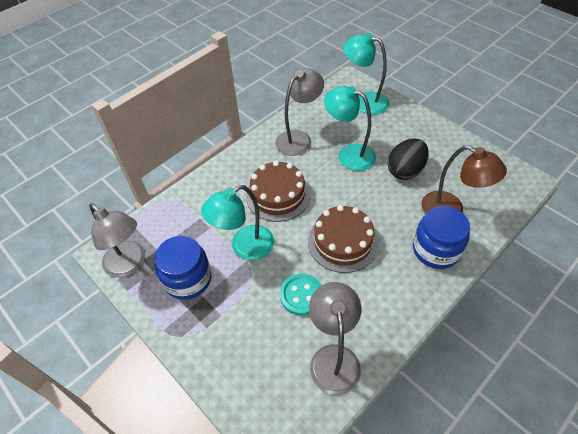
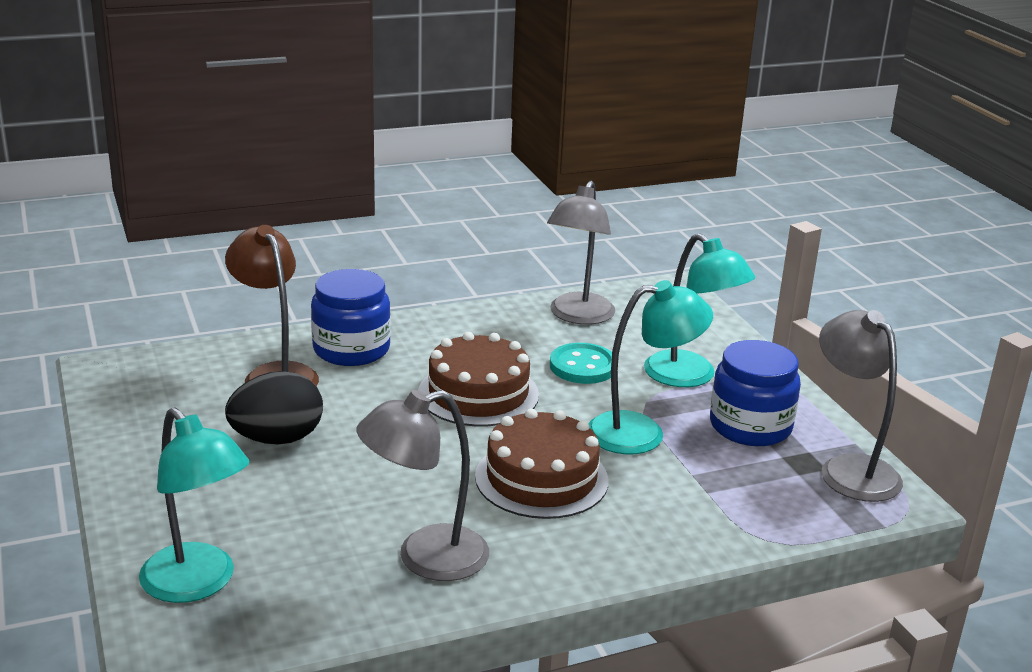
camera: 160 degrees left, 25 degrees down
turquoise lamp [324,86,376,171] -> turquoise lamp moved to [644,233,755,387]

